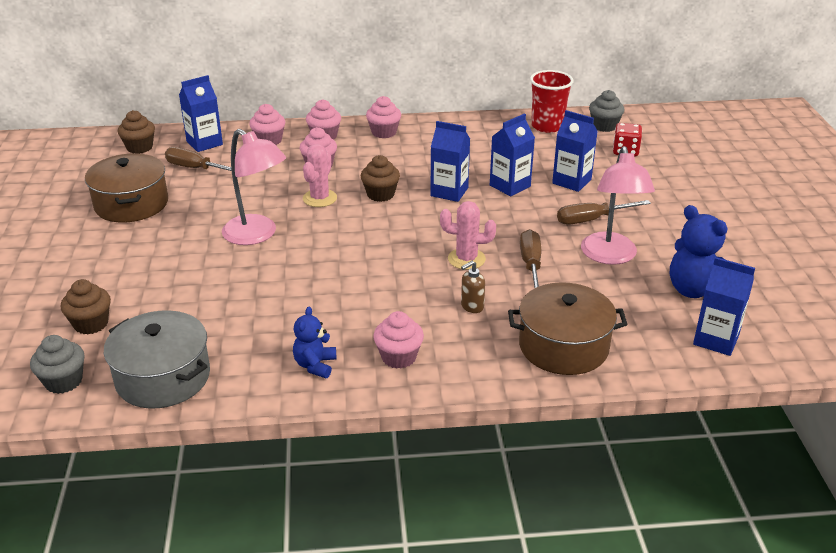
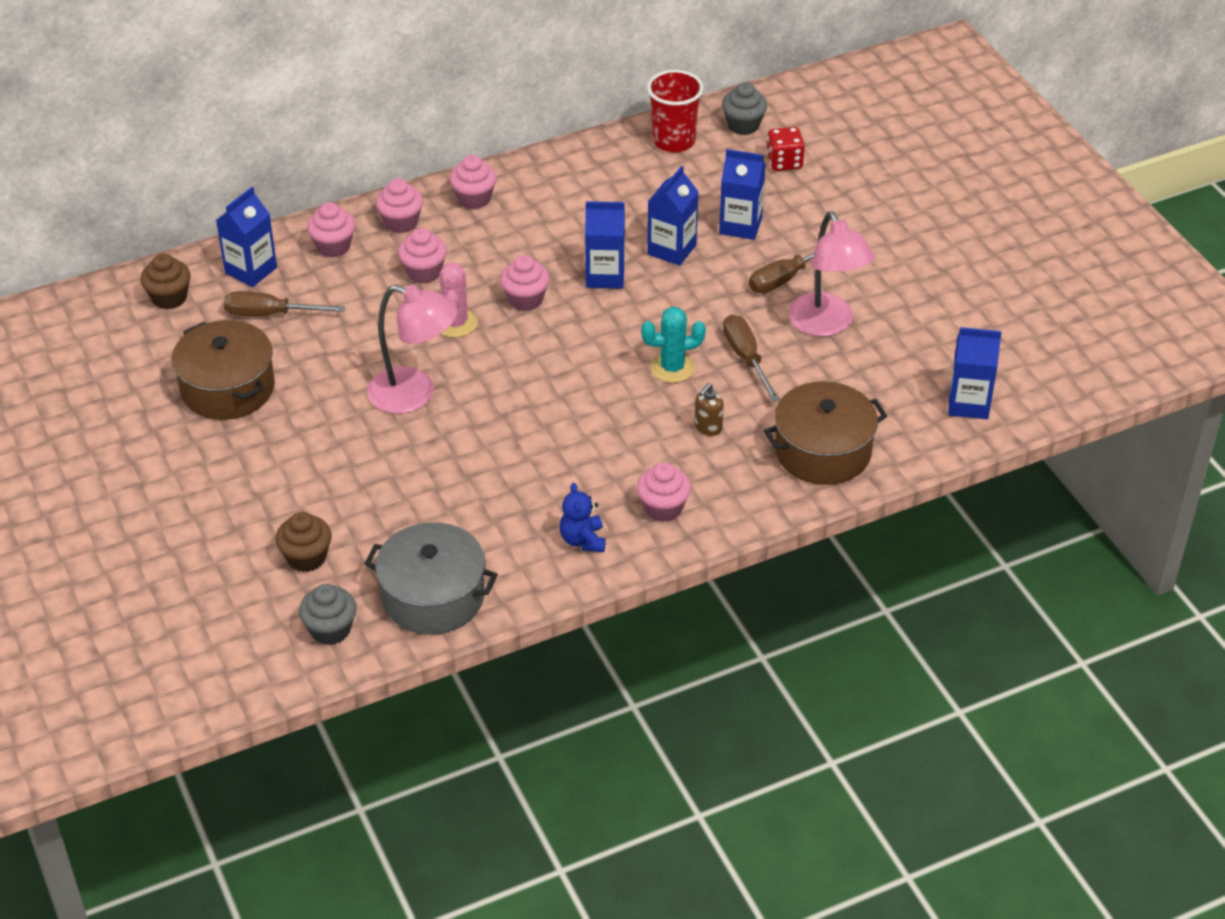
camera: 20 degrees left, 10 degrees up
brown cupcake [361,155,400,202] -> pink cupcake [500,255,550,311]
pink cactus [440,201,496,270] -> turquoise cactus [641,307,706,383]
blue teddy bear [670,205,728,298] -> none

